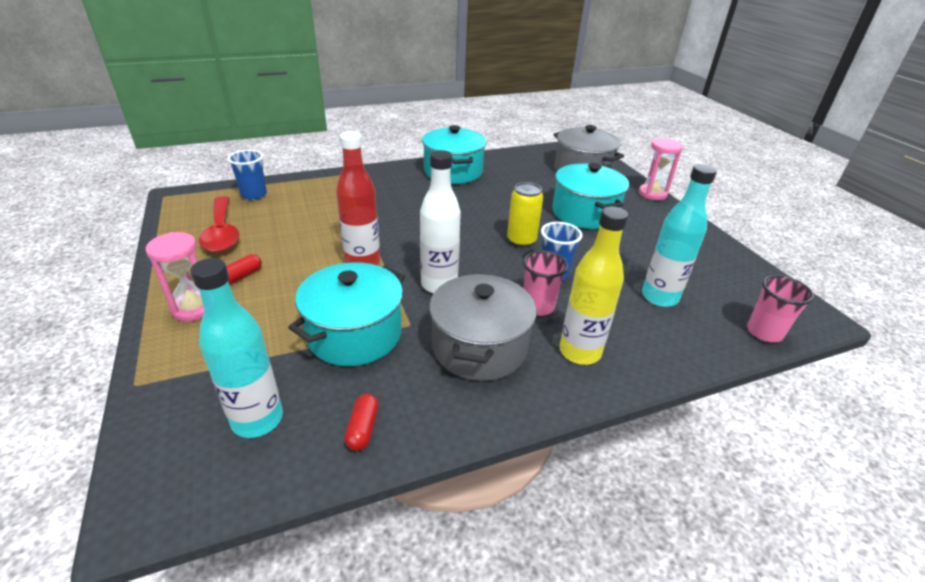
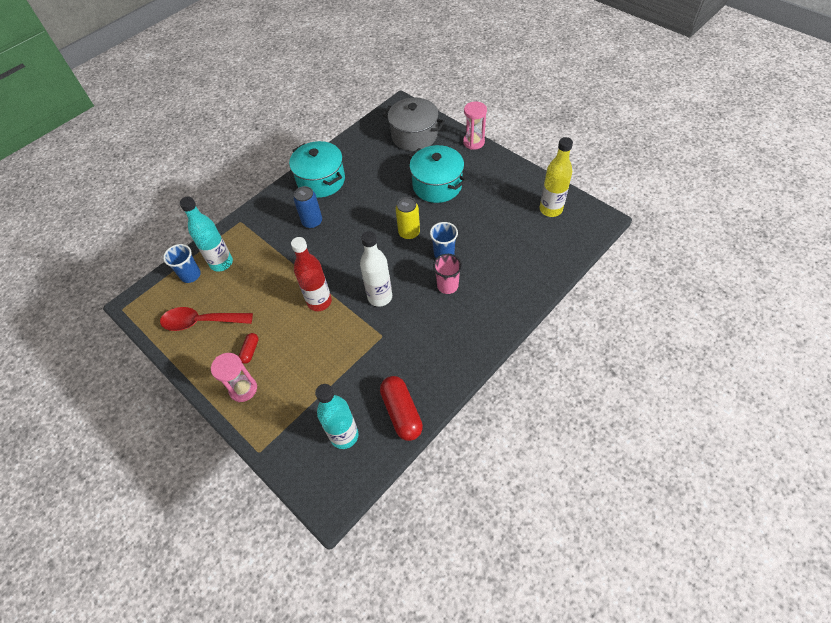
camera: 20 degrees left, 20 degrees up
red spoon [199,196,239,252] -> red spoon turned 135 degrees clockwise [160,307,253,331]
turquoise pot [288,262,405,366] -> none
red capsule [345,394,379,451] -> red capsule [380,376,423,441], size x1.93
grey pot [429,273,536,381] -> none
yellow bottle [559,206,628,365] -> yellow bottle moved to [540,137,573,217]
turquoise bottle [642,164,717,307] -> turquoise bottle moved to [180,197,233,272]
pink cup [747,275,814,343] -> none
none -> blue can [294,186,322,229]

